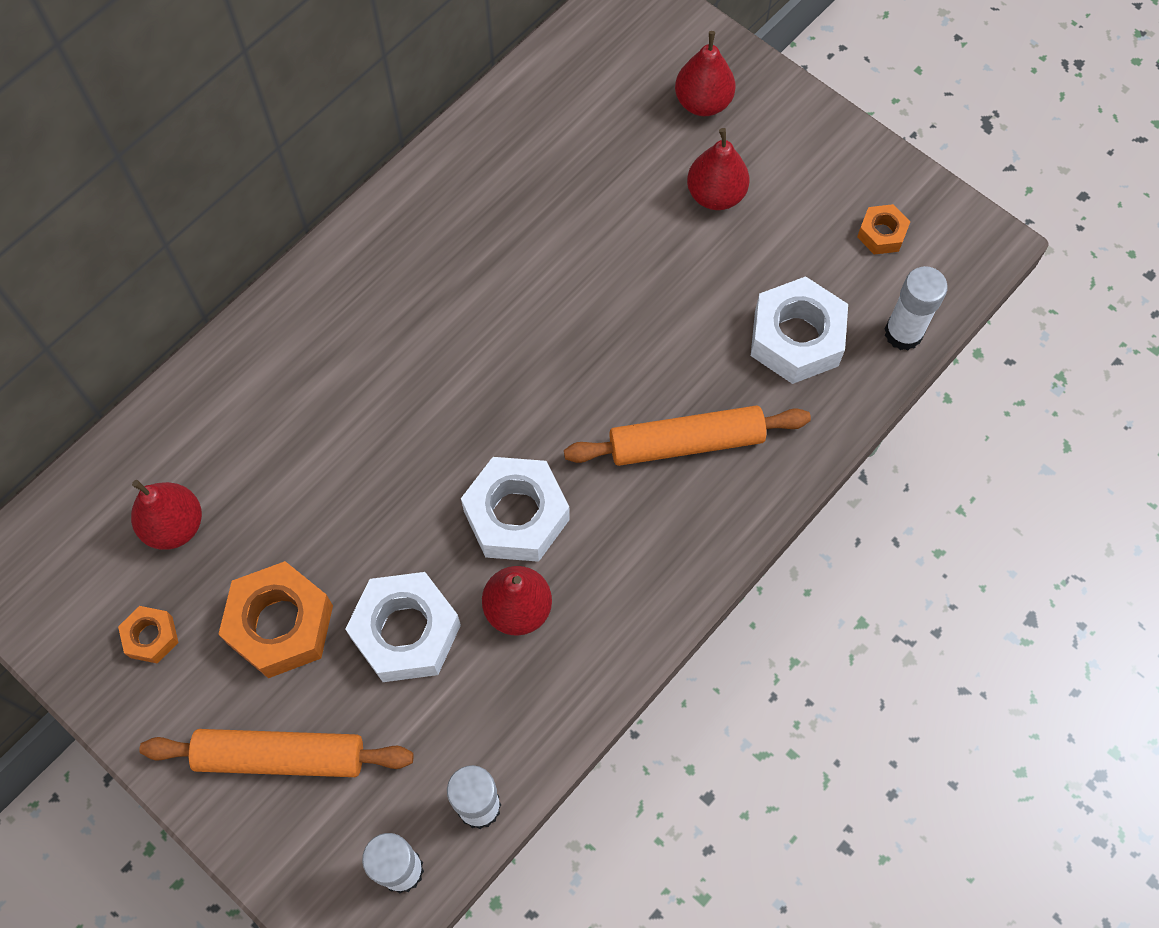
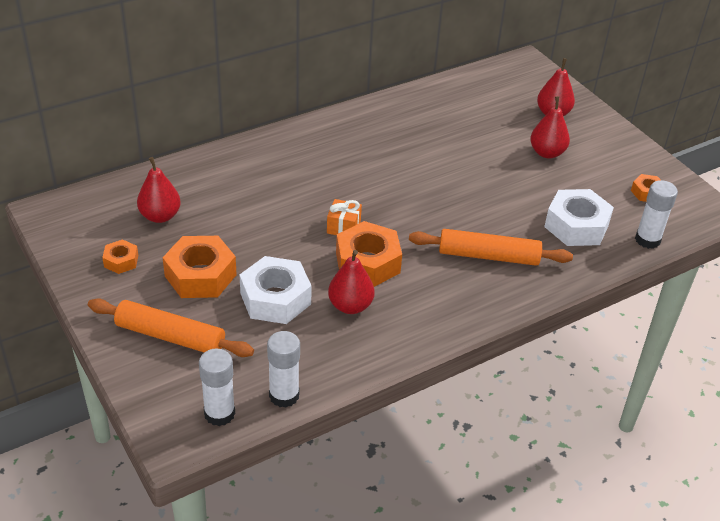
camera: 15 degrees right, 25 degrees down
white nut [461,457,570,562] -> orange nut [336,221,402,287]
none -> orange gift [327,199,362,235]

